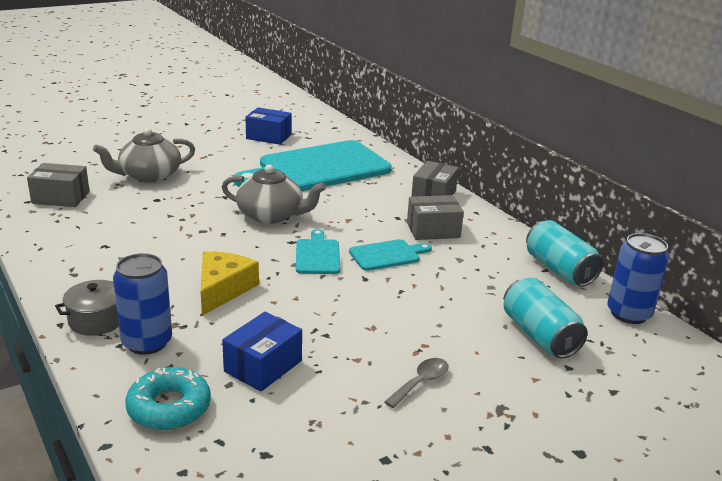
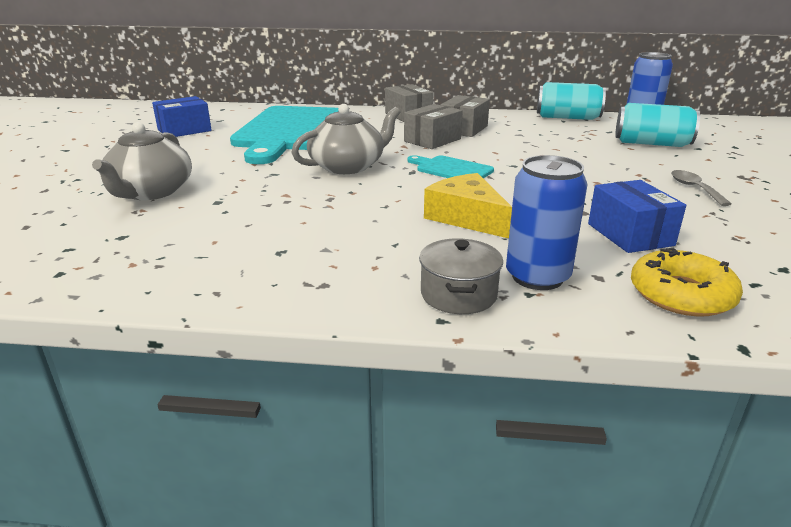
camera: 50 degrees left, 0 degrees up
grey box [27,163,90,207] -> grey box moved to [404,104,463,149]
turquoise donut [125,367,211,430] -> yellow donut [631,248,743,317]
turquoise cutting board [349,239,432,271] -> none

